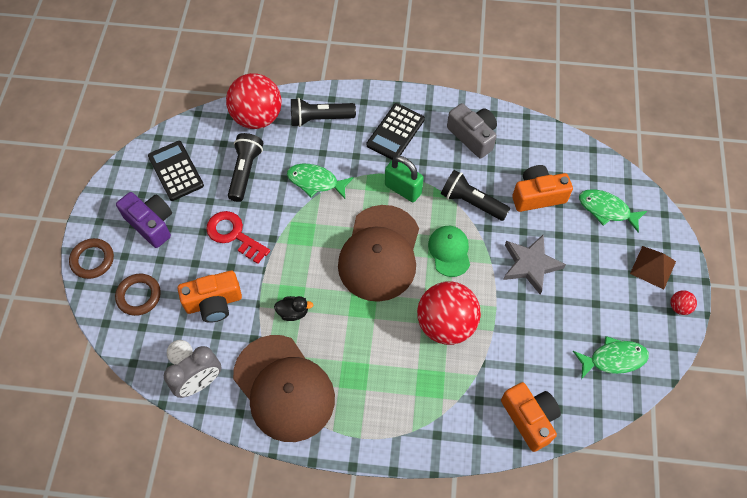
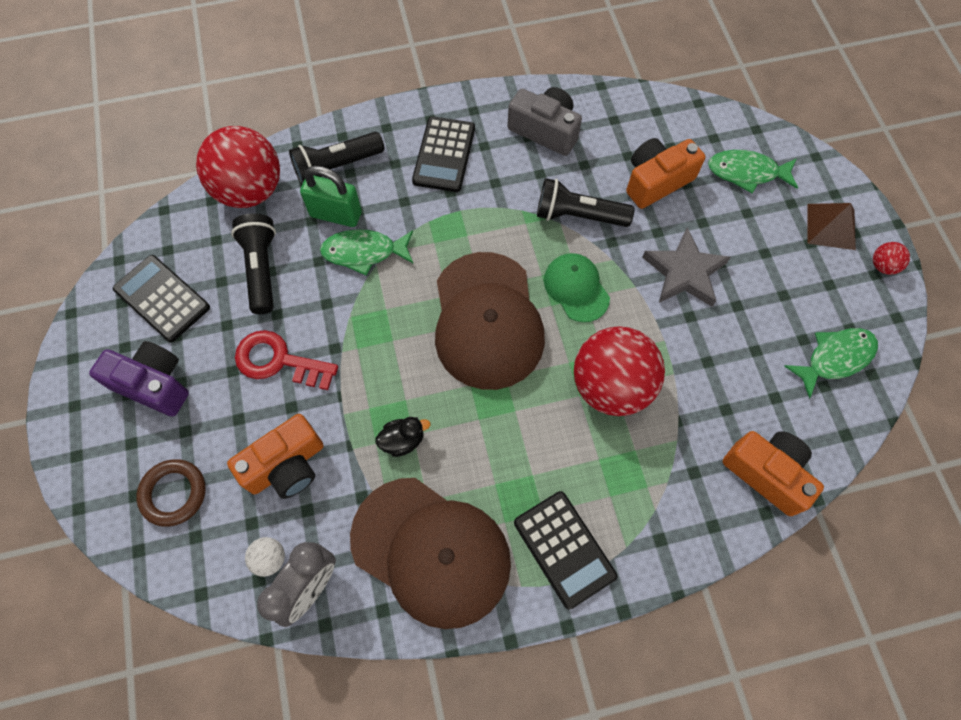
camera: 20 degrees left, 5 degrees up
brown ring [69,238,114,279] -> none
green padlock [385,156,424,202] -> green padlock moved to [300,165,362,227]
none -> black calculator [514,491,617,609]

